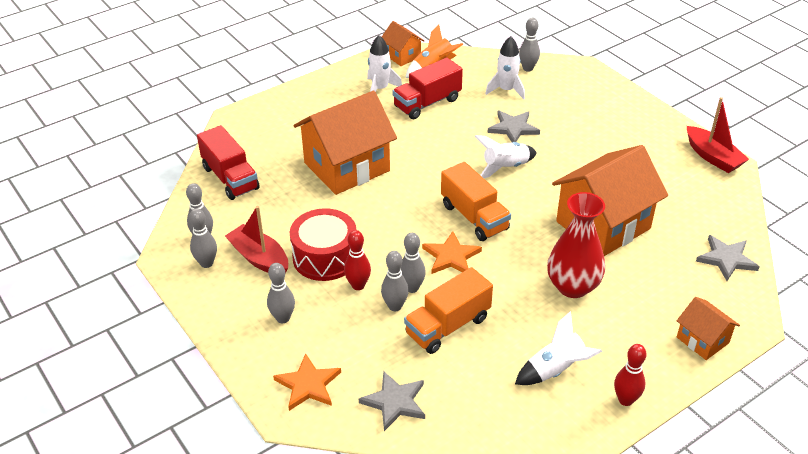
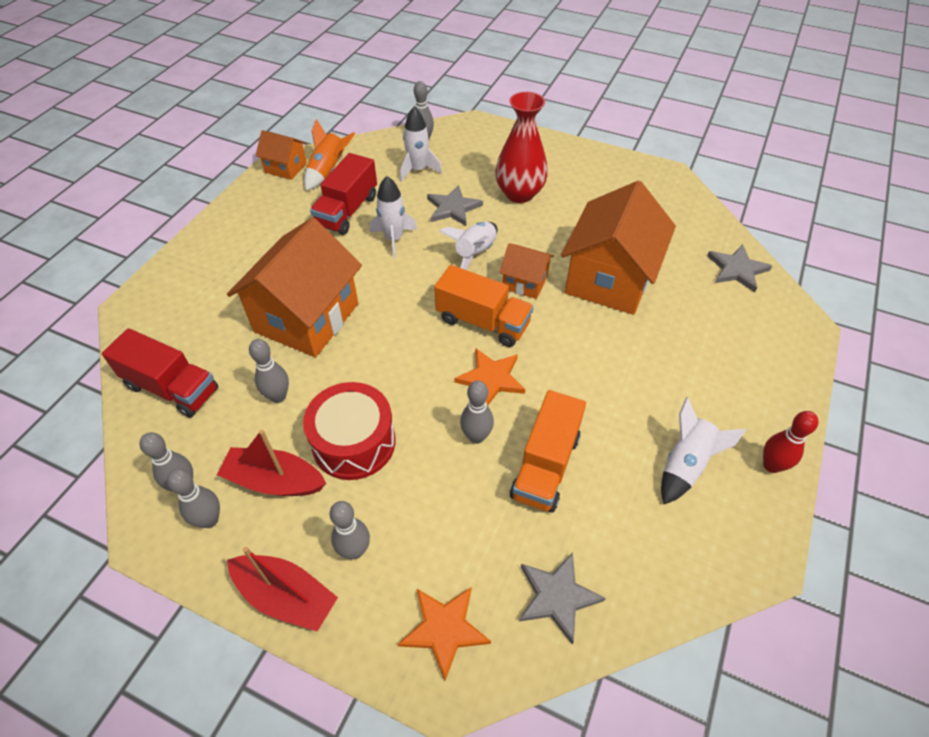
camera: 30 degrees left, 10 degrees up
red bowling pin [344,230,371,290] -> none
white rocket [367,35,402,92] -> white rocket moved to [370,176,417,258]
grey bowling pin [381,251,409,311] -> grey bowling pin moved to [249,339,289,403]
red vase [547,192,605,298] -> red vase moved to [495,92,548,203]
orange house [677,297,740,360] -> orange house moved to [499,243,554,299]
red boat [687,97,749,173] -> red boat moved to [227,547,338,632]

